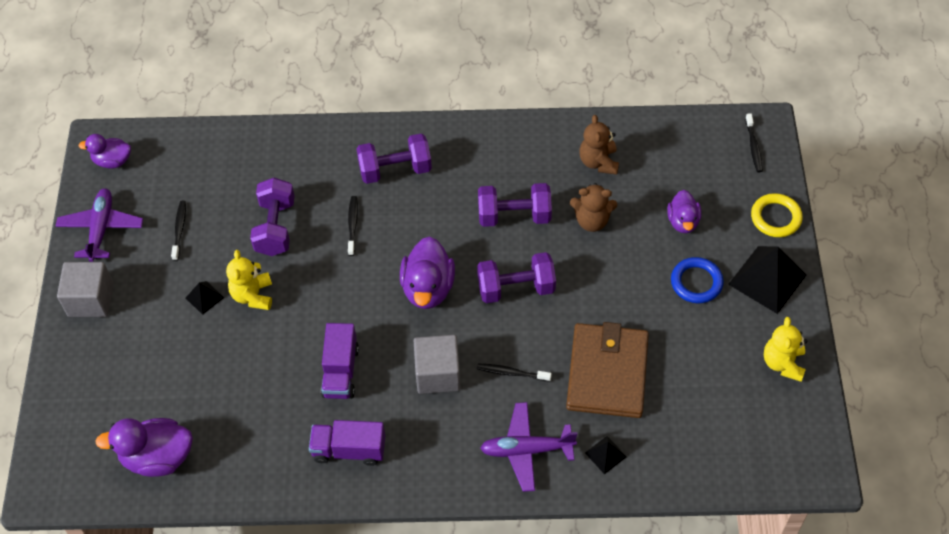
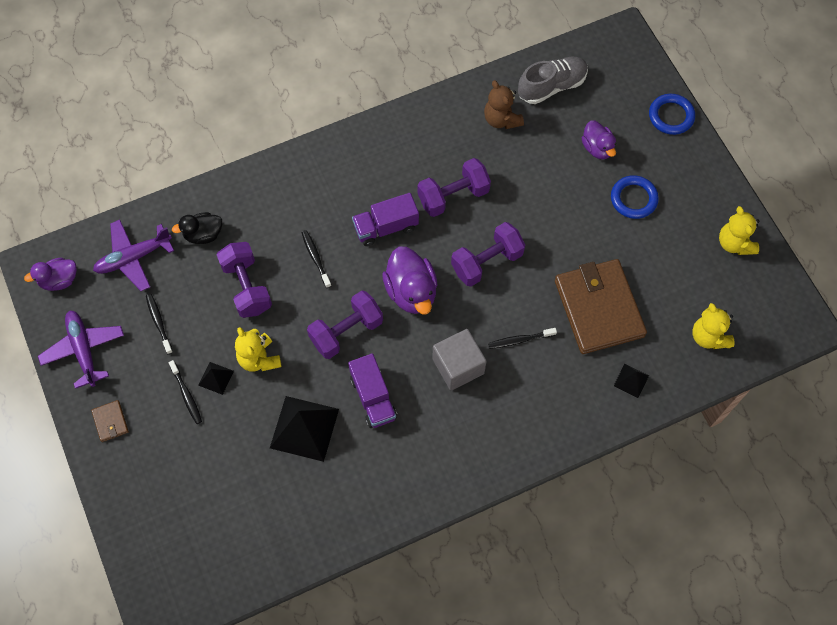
camera: 25 degrees left, 10 degrees up
grey cube [57,262,114,317] -> brown wallet [91,400,129,442]
purple duck [95,418,193,477] -> none
purple truck [309,420,385,466] -> purple truck moved to [352,193,419,246]
purple dumbbell [356,133,432,184] -> purple dumbbell moved to [307,291,383,359]
purple plane [480,402,577,492] -> purple plane moved to [93,220,174,291]
brown teddy bear [570,183,617,232] -> none
black pyramid [728,246,807,314] -> black pyramid moved to [270,396,339,462]
black toothbrush [745,113,763,172] -> black toothbrush moved to [169,360,202,424]
yellow ring [751,193,803,237] -> blue ring [649,94,695,135]
none -> black duck [172,212,222,244]
none -> grey shoe [518,57,588,104]
none -> yellow teddy bear [692,303,735,349]

